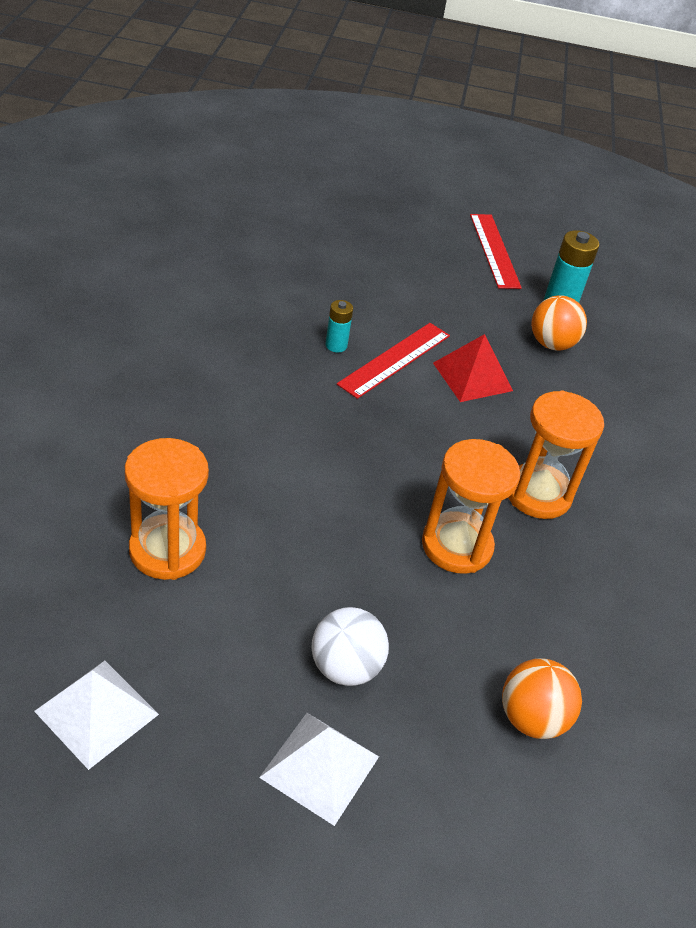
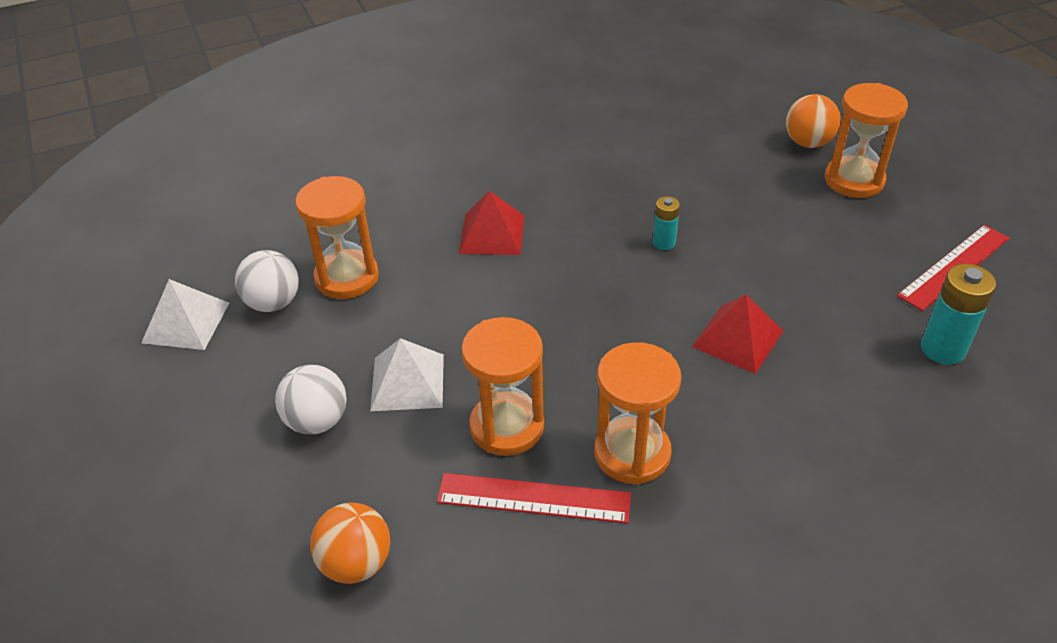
camera: 65 degrees right, 0 degrees up
white pyramid [259,713,379,826] -> white pyramid moved to [370,338,444,411]
red ruler [337,323,450,399] -> red ruler moved to [437,473,631,524]
orange ball [531,295,587,351] -> orange ball moved to [786,94,840,148]
none -> white ball [235,250,299,312]
none -> red pyramid [459,190,524,255]
none -> orange hourglass [825,83,908,198]

